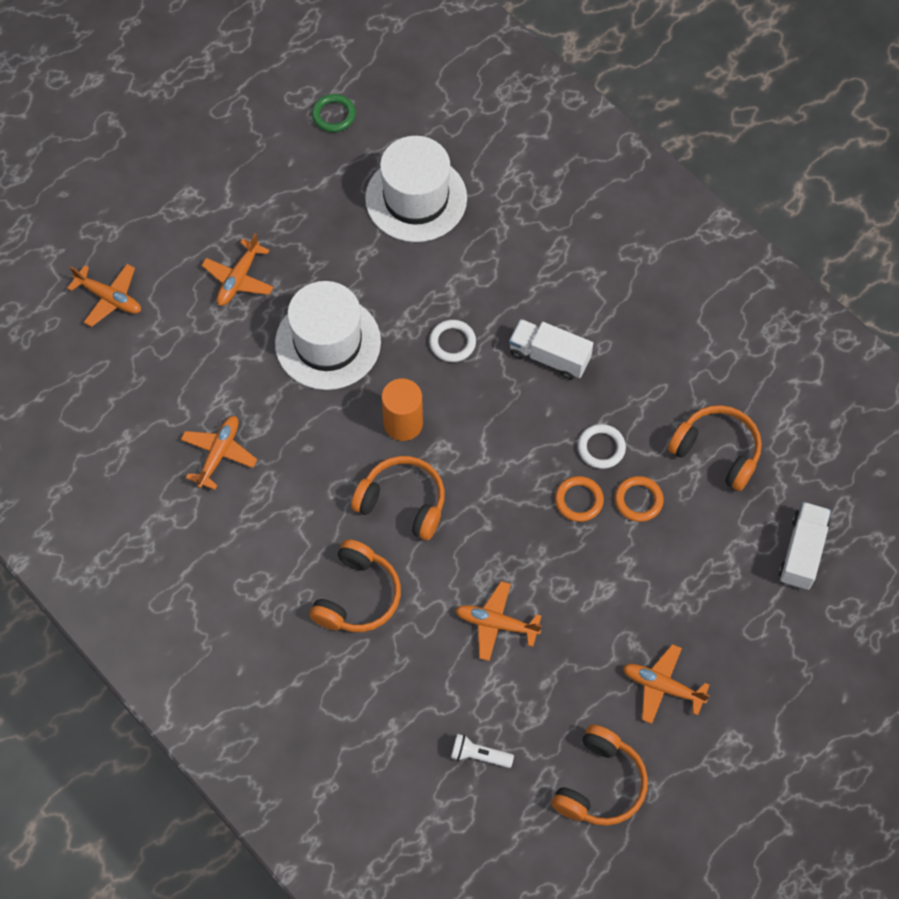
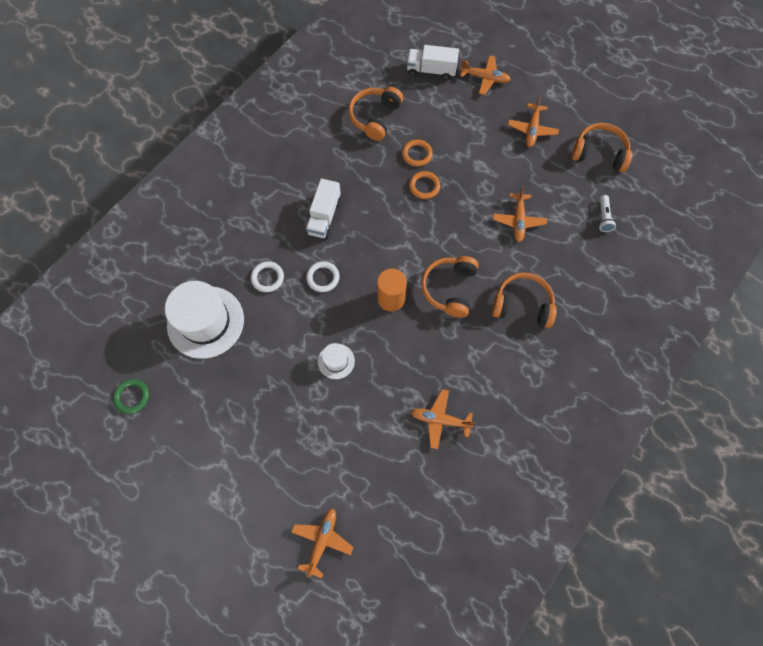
camera: 100 degrees left, 5 degrees up
orange plane [201,233,274,306] -> orange plane moved to [460,55,511,95]
white hat [275,281,381,390] -> white hat [318,343,355,379], size x0.47
white ring [578,424,626,469] -> white ring moved to [251,261,284,292]

